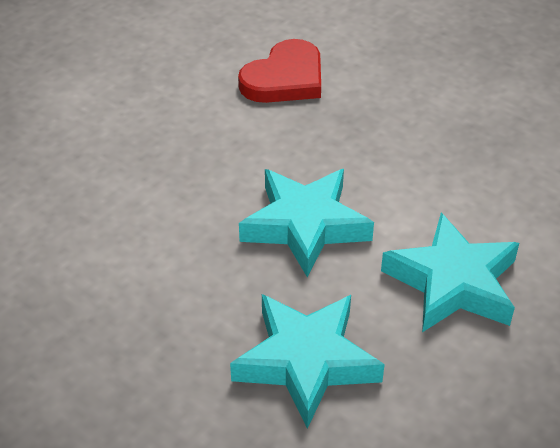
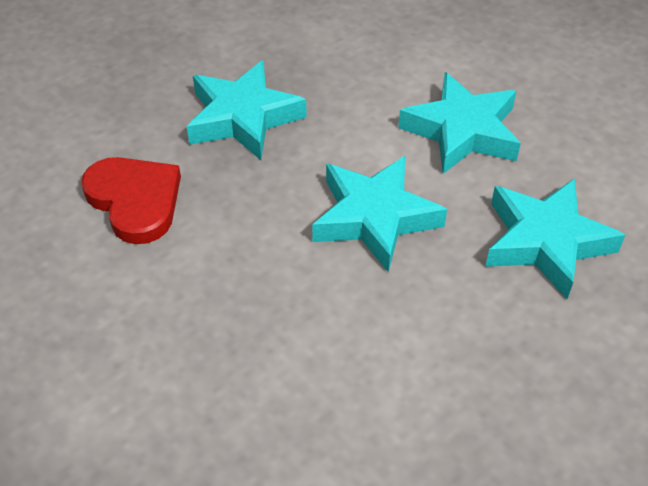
camera: 80 degrees left, 5 degrees up
none -> turquoise star [187,60,307,160]

